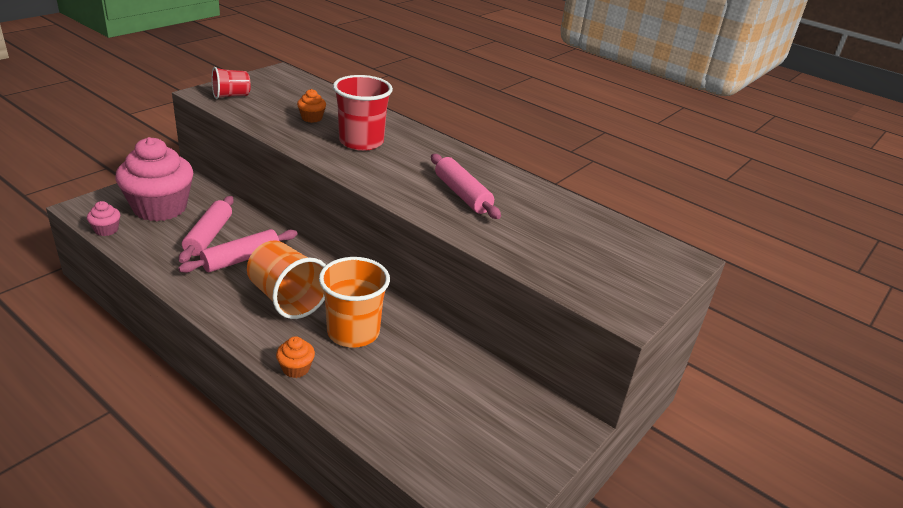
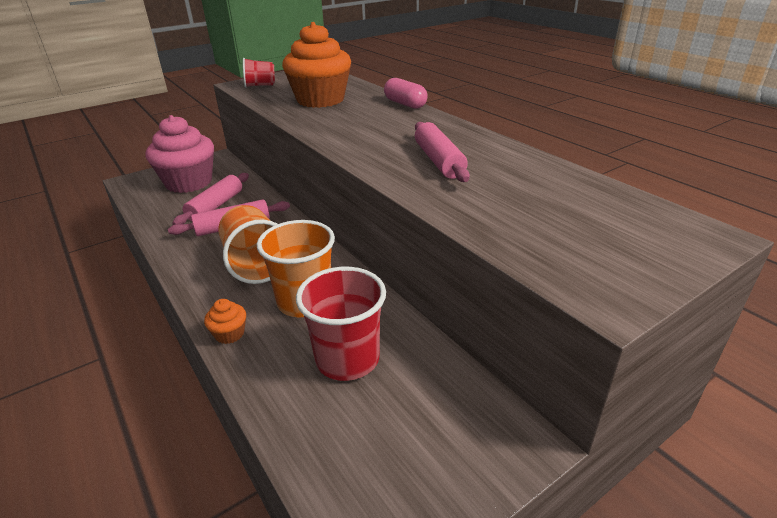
camera: 20 degrees right, 0 degrees up
pink cupcake [87,201,120,236] -> none
orange cupcake [297,89,326,123] -> orange cupcake [282,22,351,108], size x2.45
red cup [333,75,393,151] -> red cup moved to [296,267,386,381]
none -> pink capsule [384,78,428,109]

